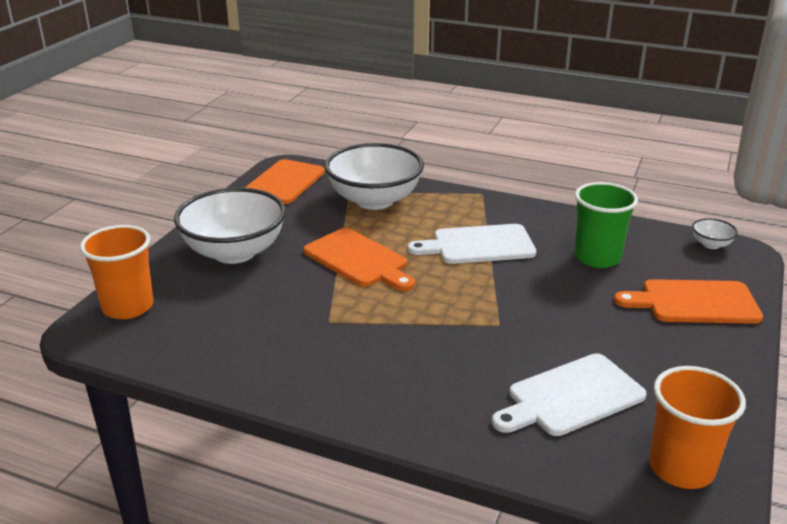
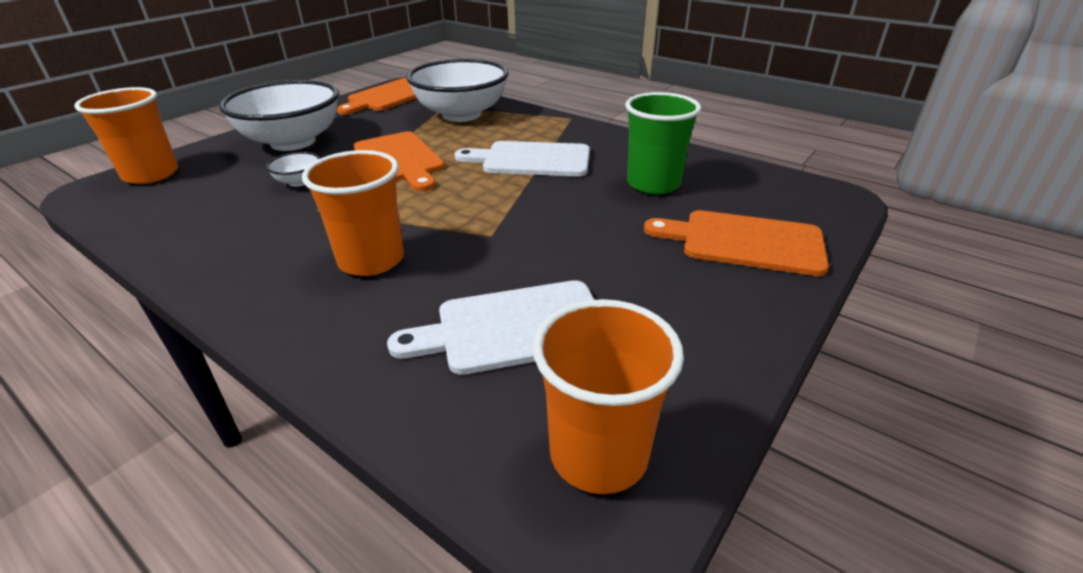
camera: 15 degrees right, 5 degrees up
white bowl [692,218,738,249] -> white bowl moved to [266,152,320,187]
none -> orange cup [302,150,404,276]

